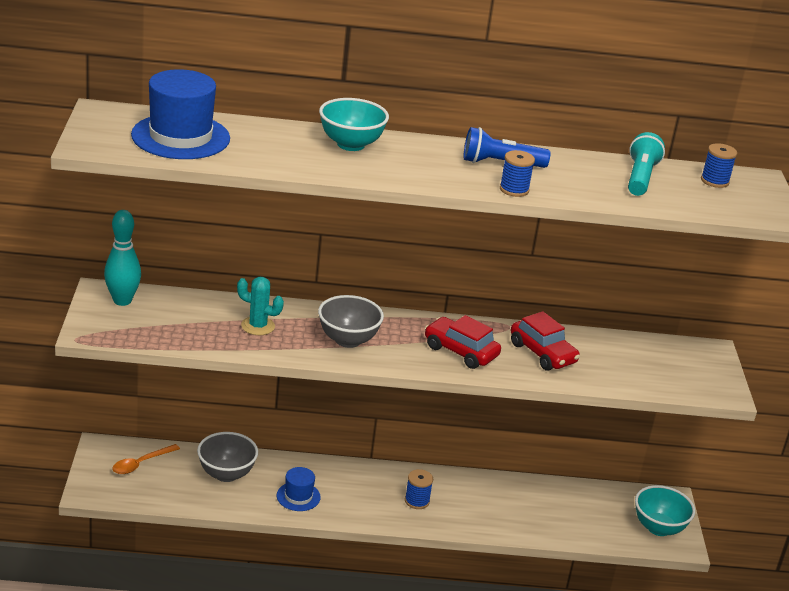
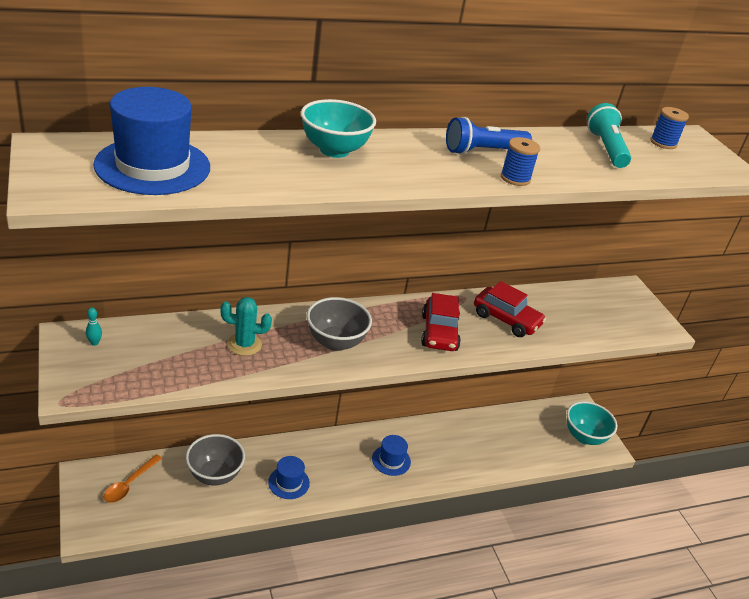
camera: 20 degrees left, 5 degrees up
turquoise bowling pin [104,210,141,306] -> turquoise bowling pin [86,308,102,346], size x0.41
blue spool [405,469,433,509] -> blue hat [372,435,411,476]
red car [425,315,501,369] -> red car turned 105 degrees counterclockwise [421,293,461,351]

